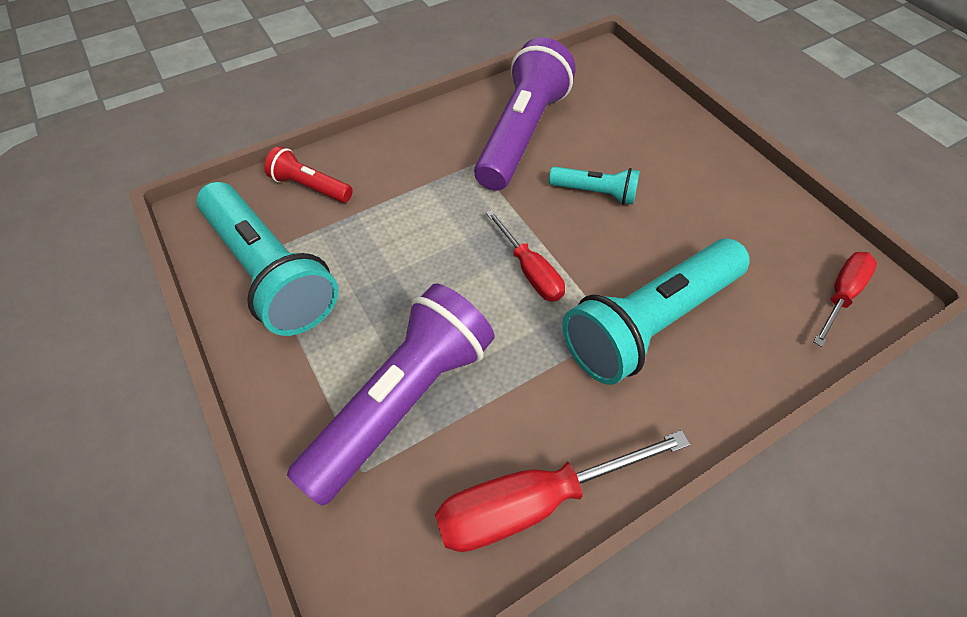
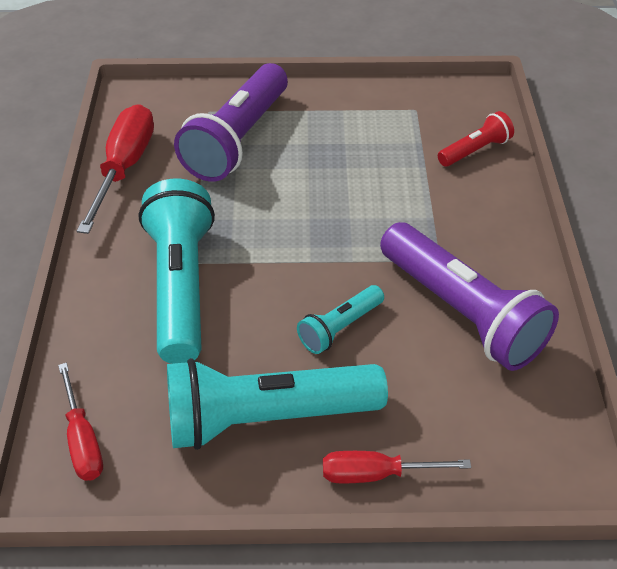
camera: 120 degrees right, 10 degrees down
turquoise flashlight [196,182,339,336] -> turquoise flashlight moved to [167,358,388,450]
purple flashlight [287,284,495,506] -> purple flashlight turned 45 degrees clockwise [174,63,288,182]
red screwdriver [486,210,565,302] -> red screwdriver moved to [323,451,471,483]

